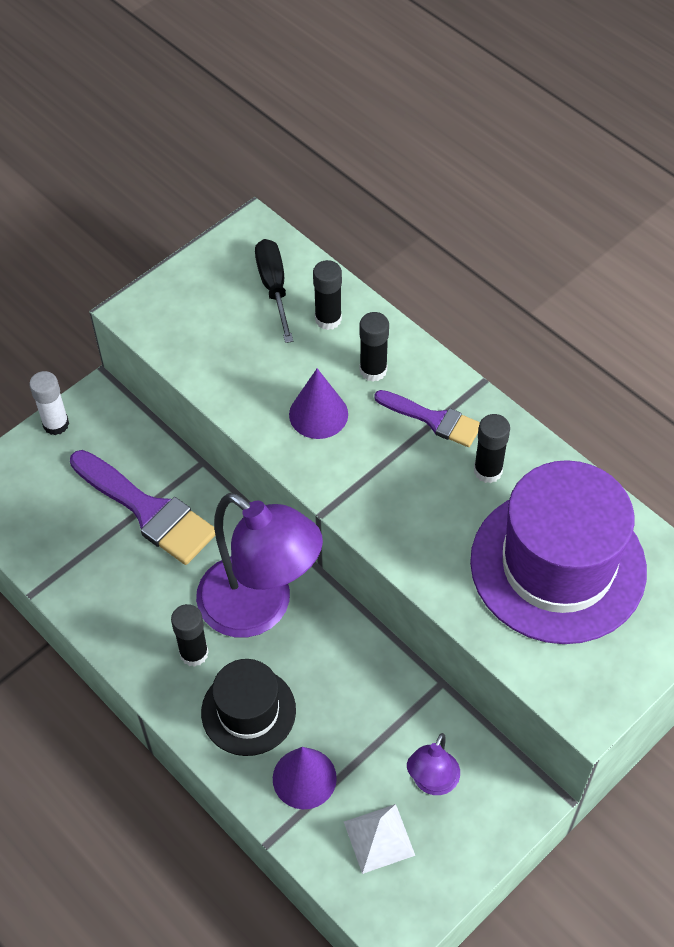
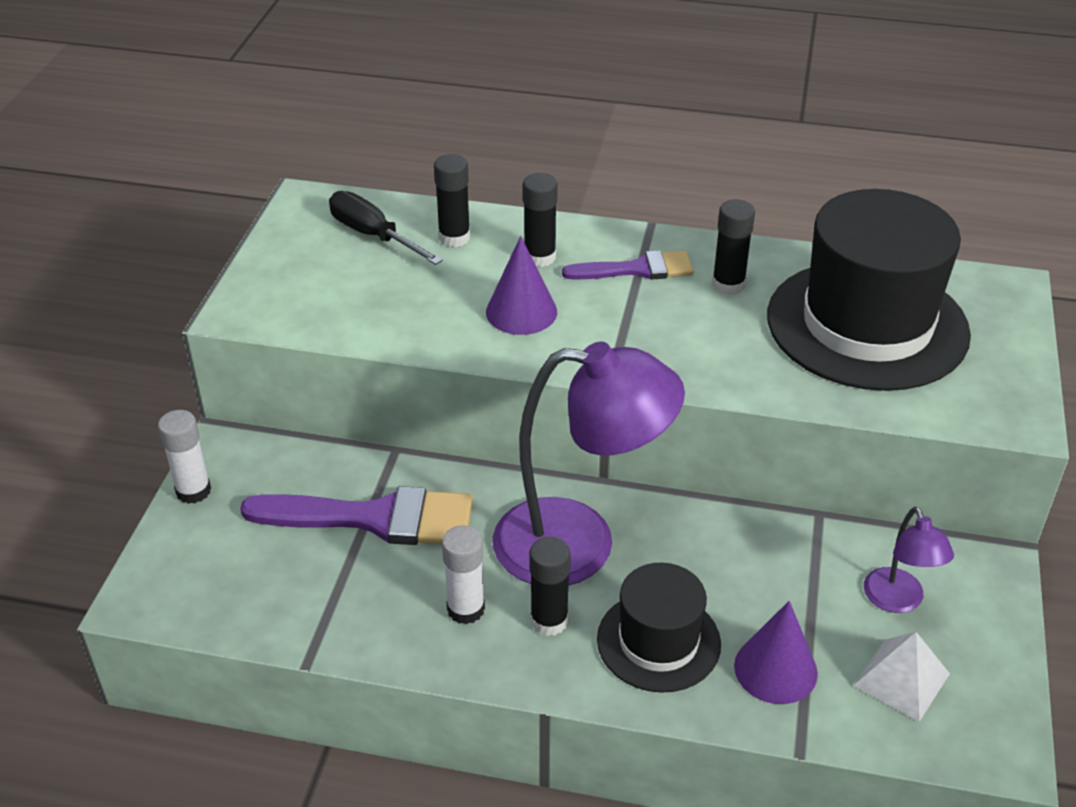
camera: 35 degrees left, 15 degrees down
purple hat [470,460,647,644] -> black hat [767,189,971,391]
none -> white glue stick [442,525,485,624]

